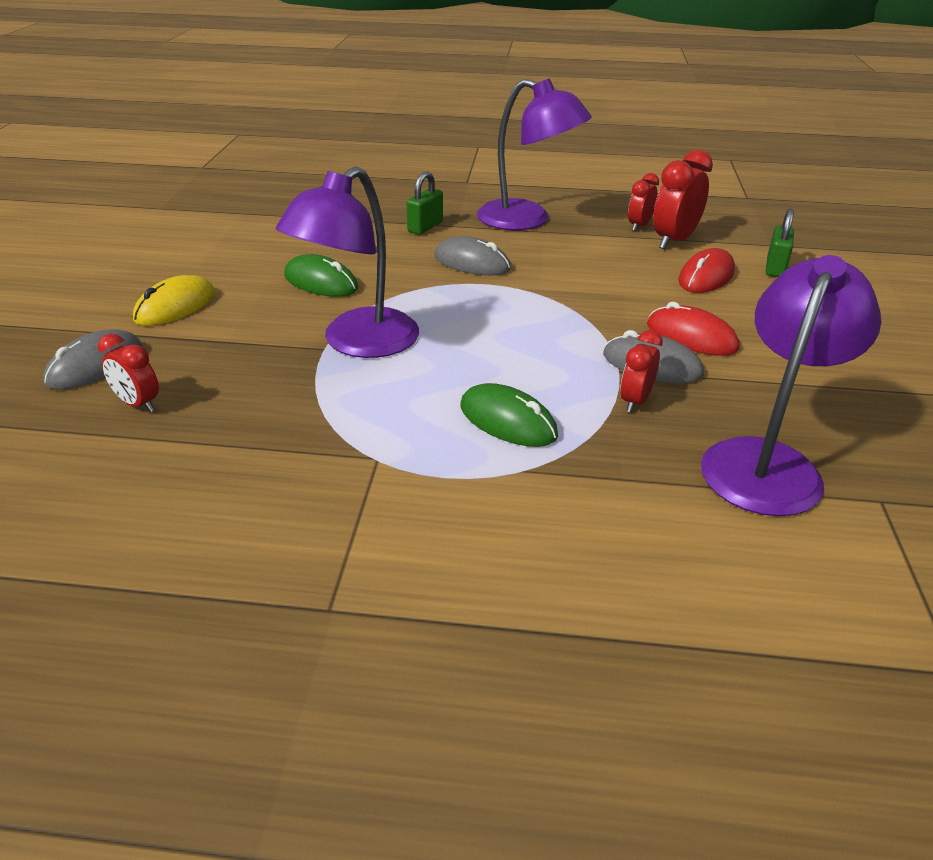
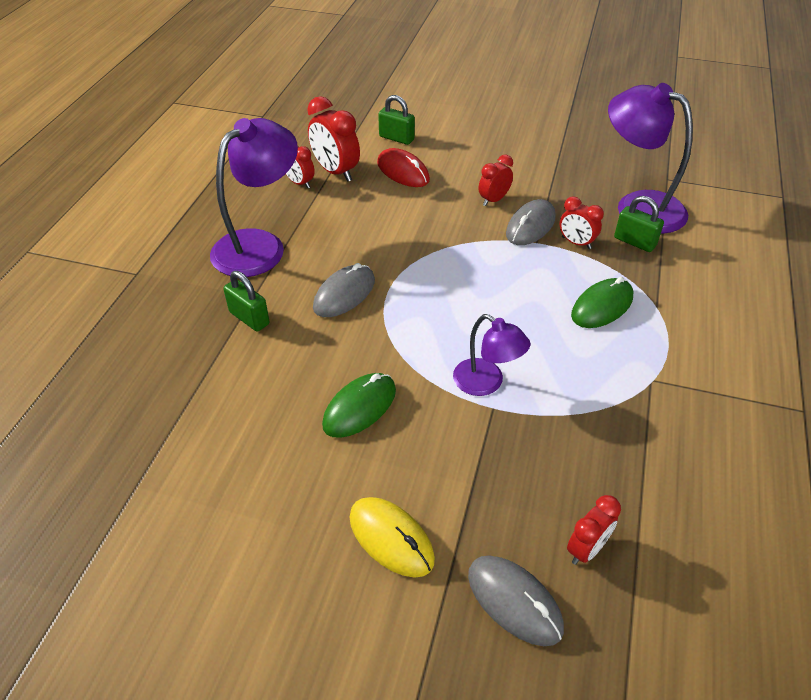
camera: 80 degrees left, 10 degrees up
purple lamp [276,167,419,358] -> purple lamp [453,314,531,396], size x0.58
red mouse [647,302,740,356] -> red clock [479,155,513,206]
none -> green padlock [614,196,664,252]

